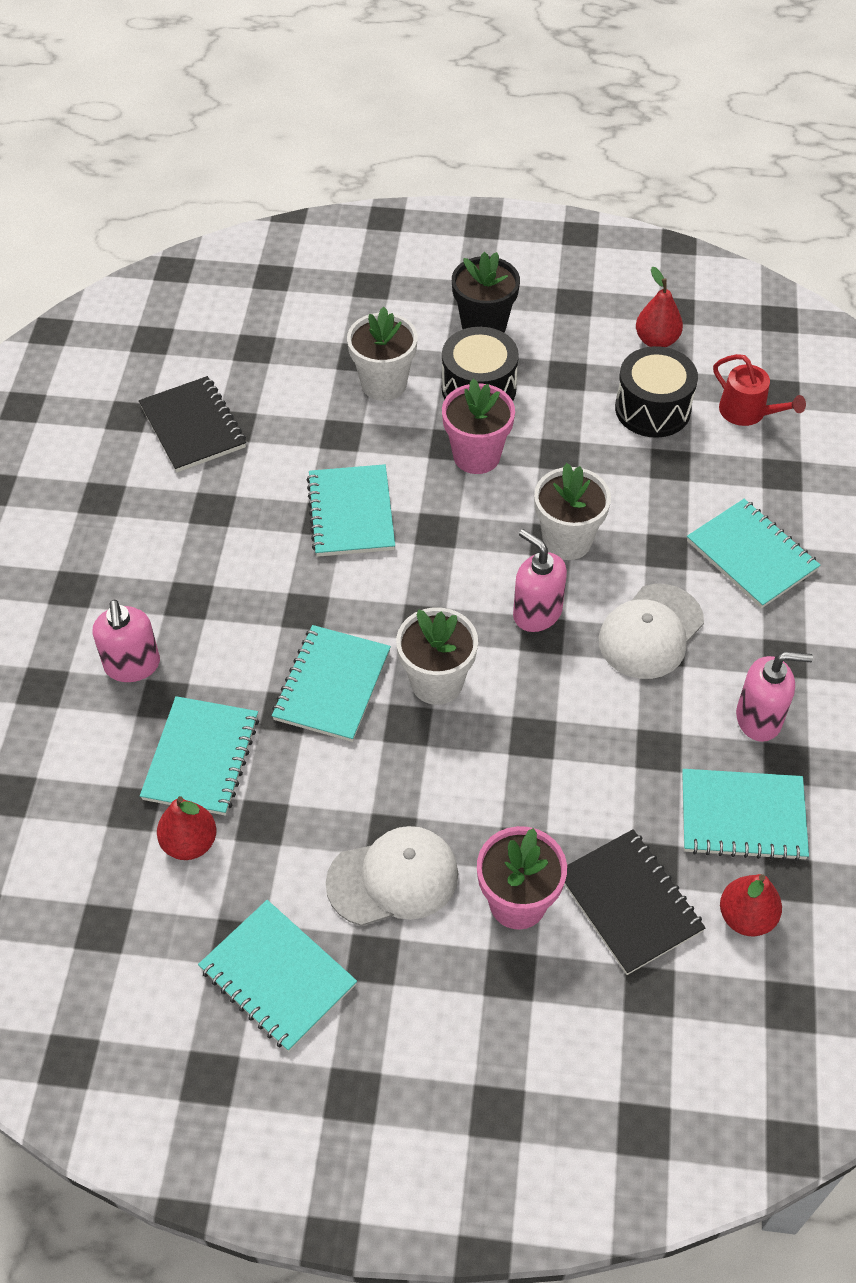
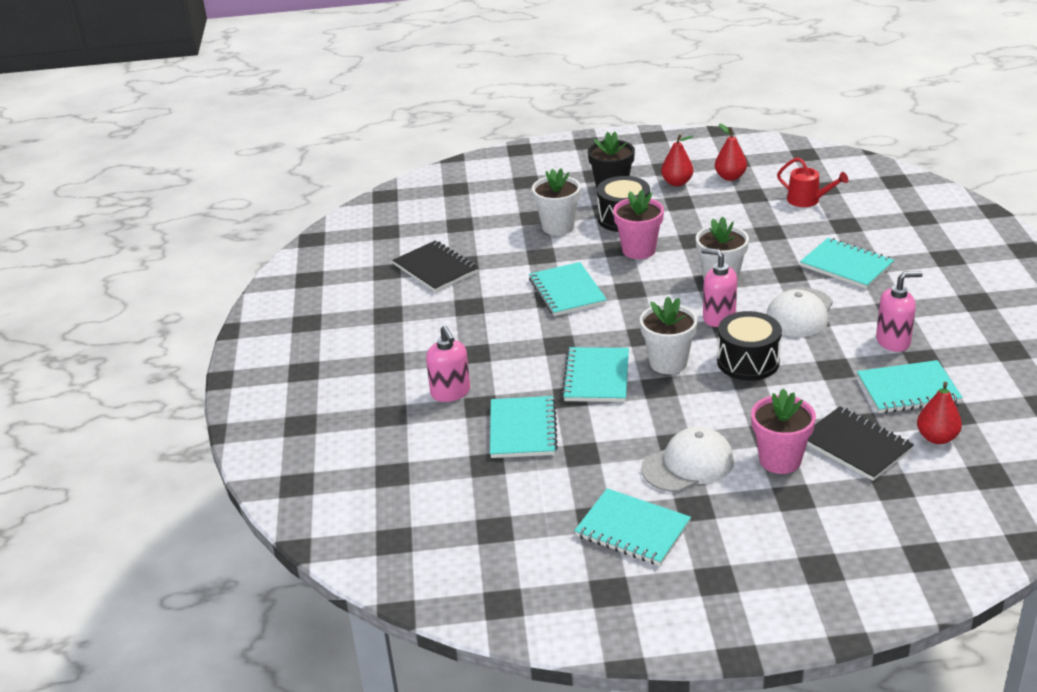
camera: 10 degrees left, 20 degrees down
red pear [157,796,216,860] -> red pear moved to [661,134,693,186]
black drum [615,346,698,438] -> black drum moved to [717,311,782,381]

